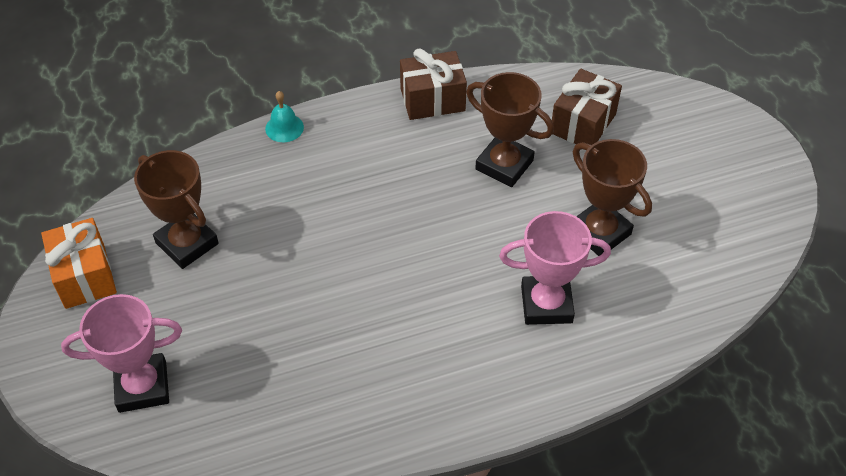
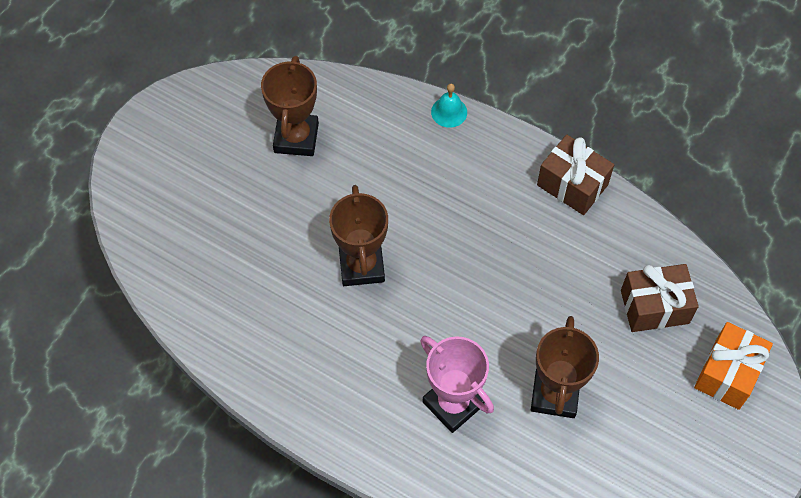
camera: 50 degrees right, 10 degrees up
orange gift [41,218,117,309] -> orange gift moved to [694,322,773,410]
pink trophy [61,294,182,413] -> none
brown trophy [466,72,554,187] -> brown trophy moved to [329,185,388,286]

